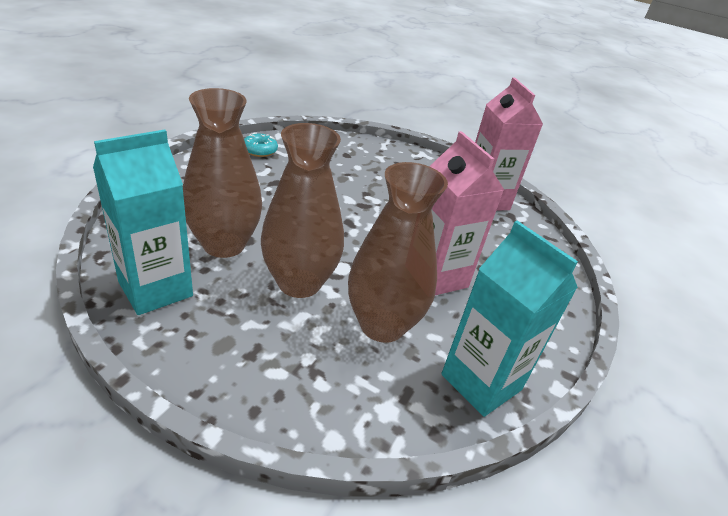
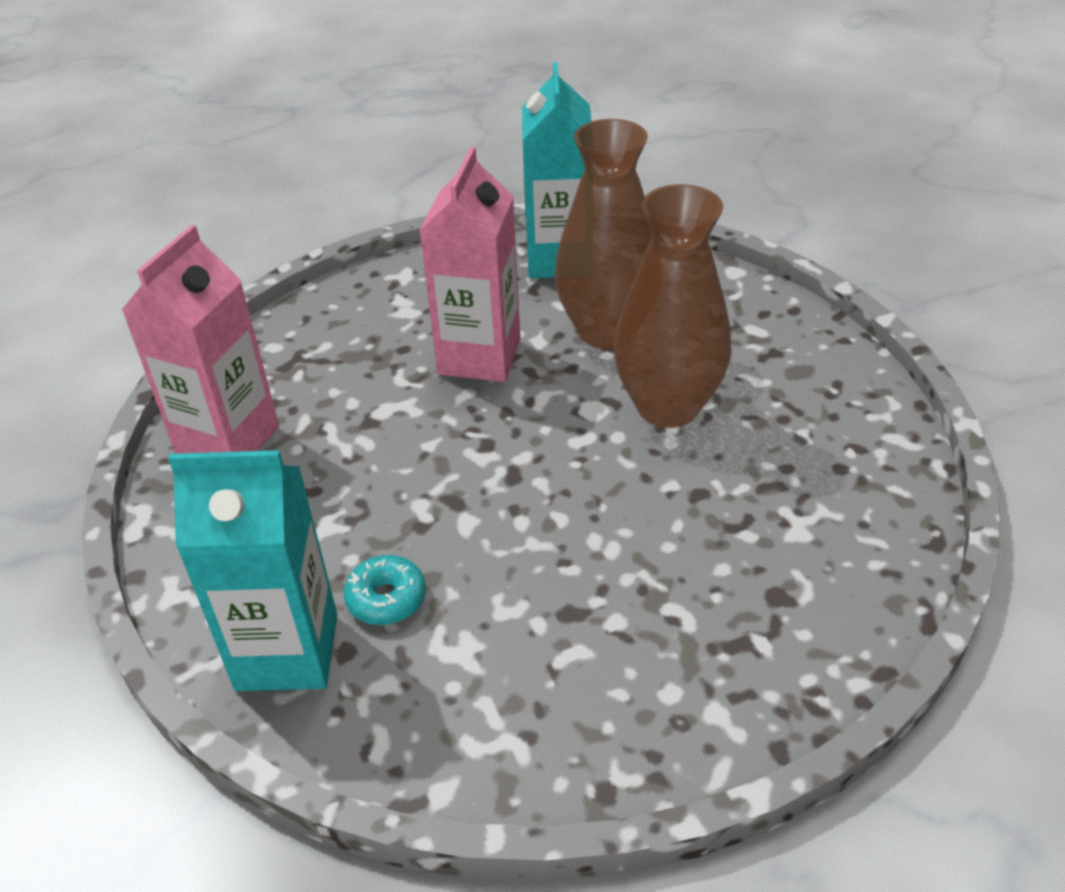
camera: 135 degrees left, 5 degrees up
turquoise carton [93,129,193,315] -> turquoise carton moved to [168,450,337,691]
brown vase [183,88,262,258] -> none
turquoise donut [244,133,278,157] -> turquoise donut moved to [344,555,426,625]

